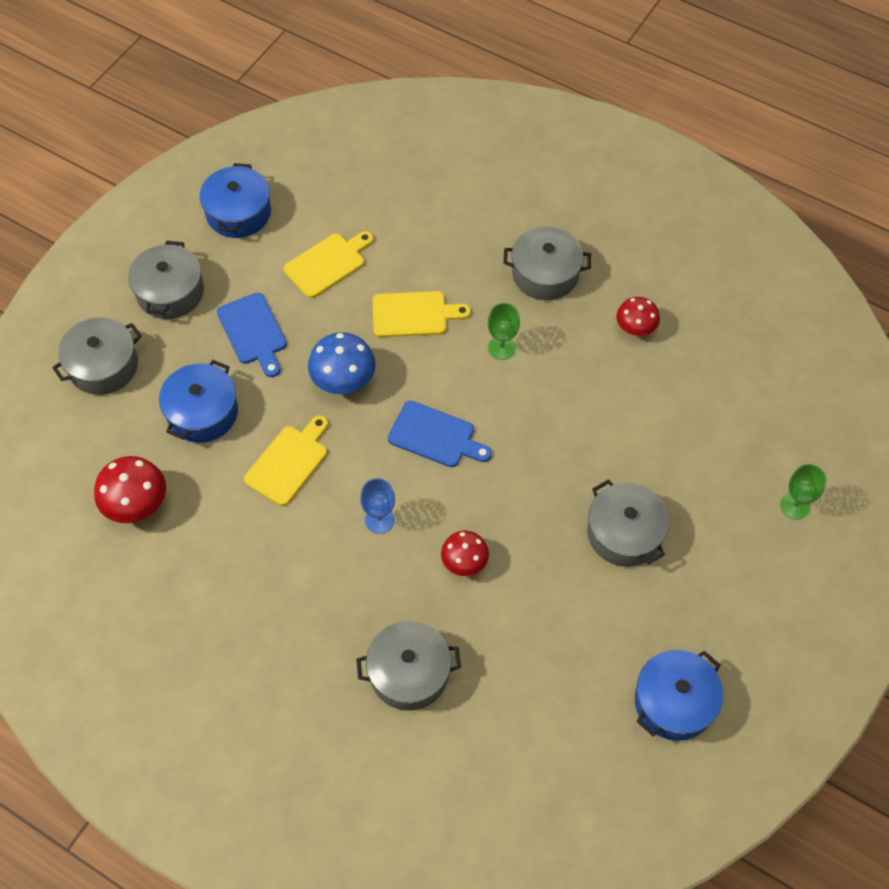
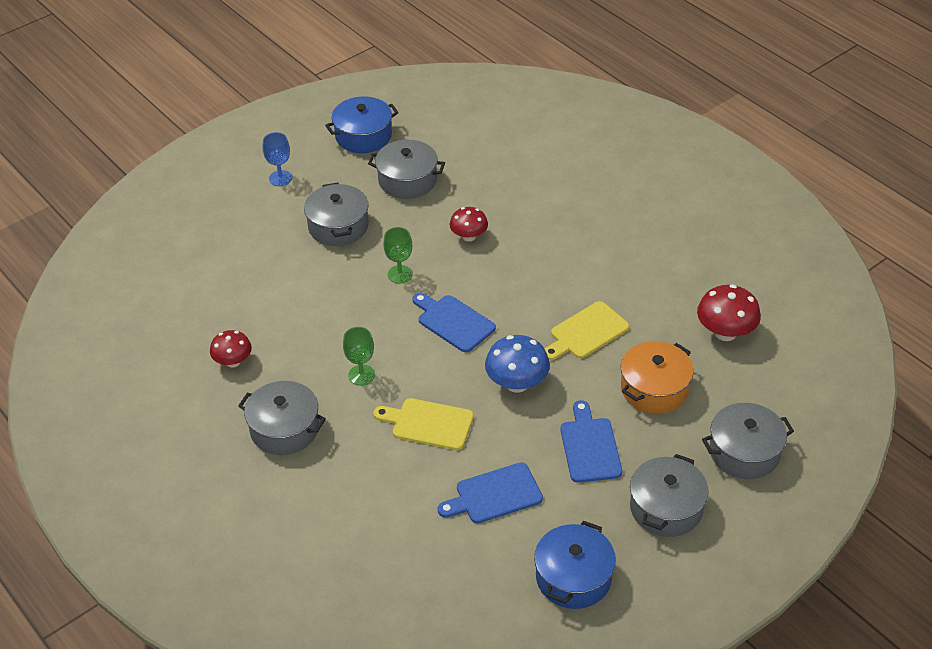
camera: 160 degrees left, 15 degrees down
blue pot [159,360,238,443] -> orange pot [621,341,694,414]
yellow cutting board [283,231,374,298] -> blue cutting board [438,463,543,523]
grey pot [356,621,461,710] -> grey pot moved to [368,140,445,199]
blue goblet [360,478,395,534] -> blue goblet moved to [263,132,292,186]
green goblet [780,464,827,520] -> green goblet moved to [383,227,413,284]

